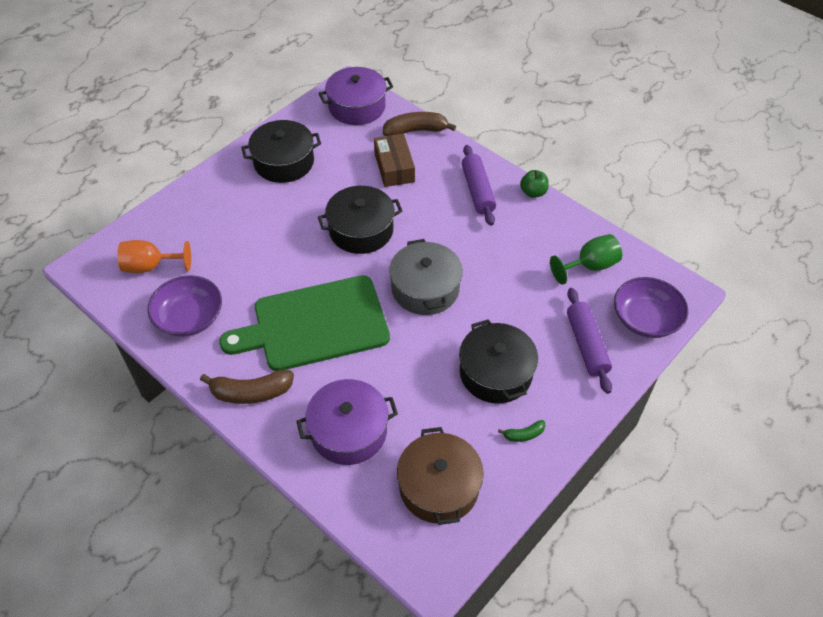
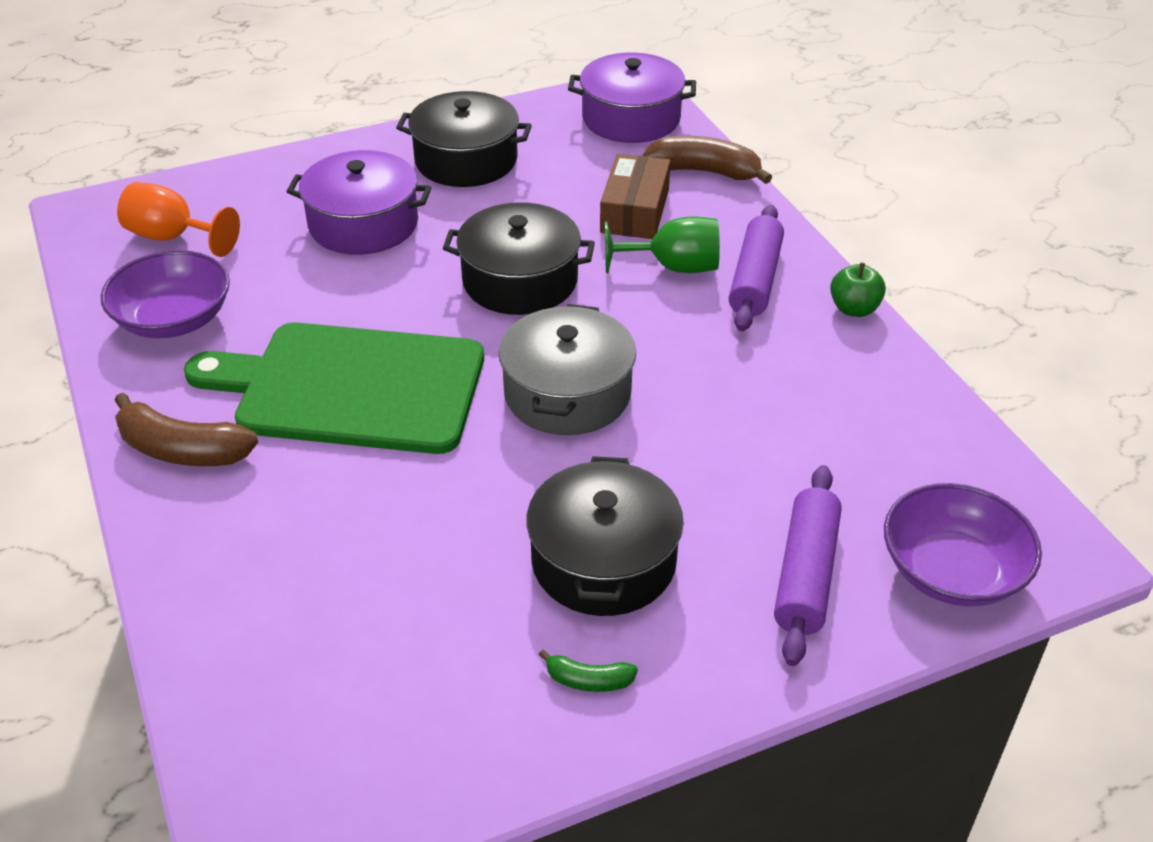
camera: 25 degrees right, 10 degrees down
purple pot [296,379,398,465] -> purple pot moved to [286,150,431,255]
brown pot [397,427,484,525] -> none
green goblet [550,234,622,285] -> green goblet moved to [605,217,720,273]

